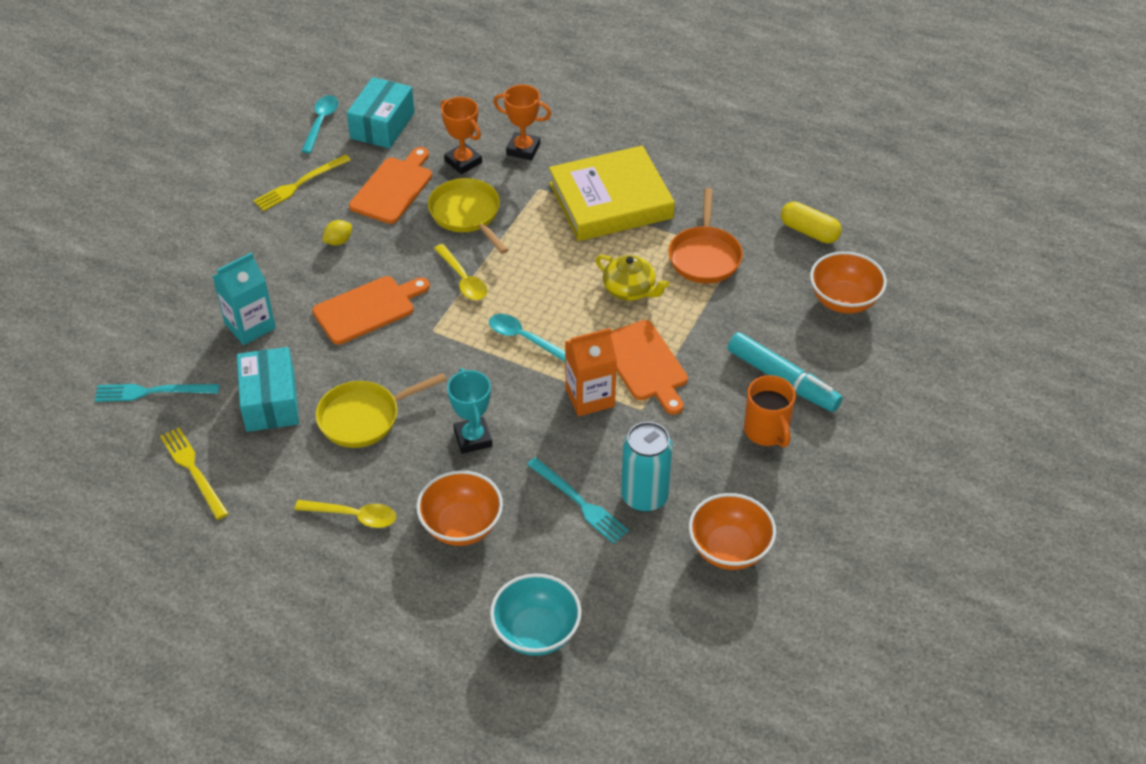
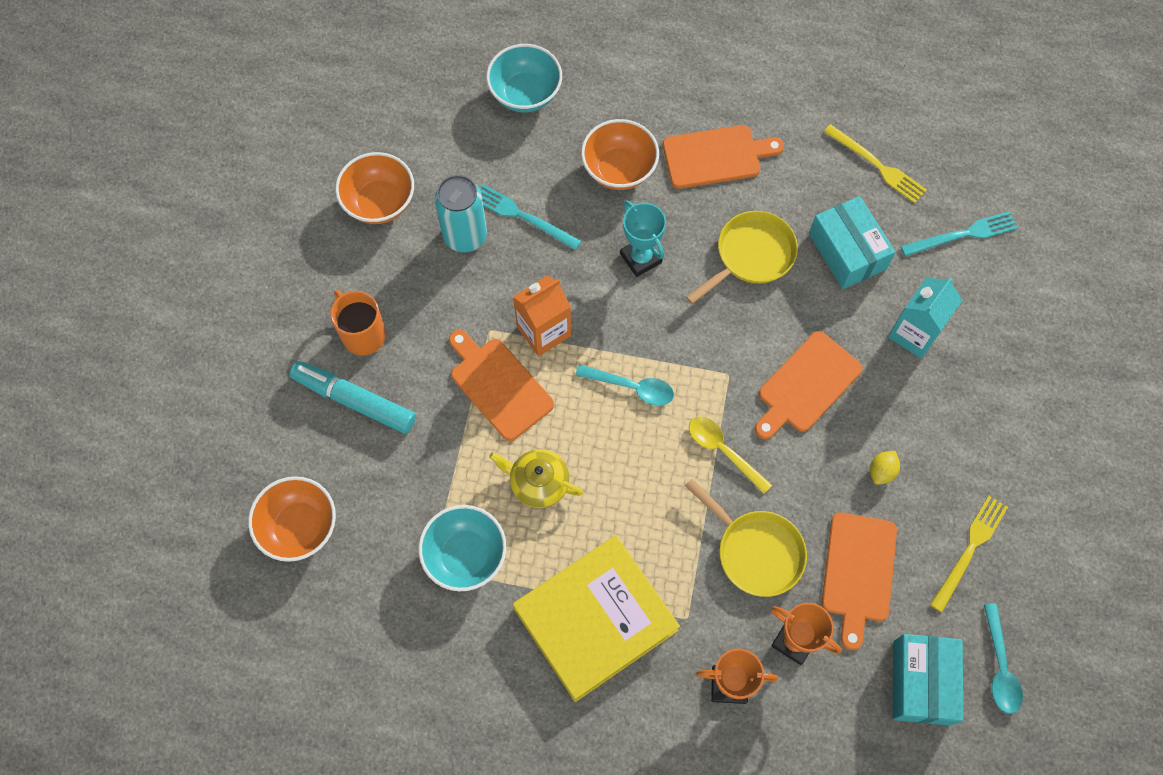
camera: 165 degrees right, 20 degrees up
yellow spoon [294,500,396,528] -> orange cutting board [663,125,784,189]
orange pan [668,188,743,283] -> turquoise bowl [418,505,506,591]
yellow capsule [781,201,842,243] -> none

